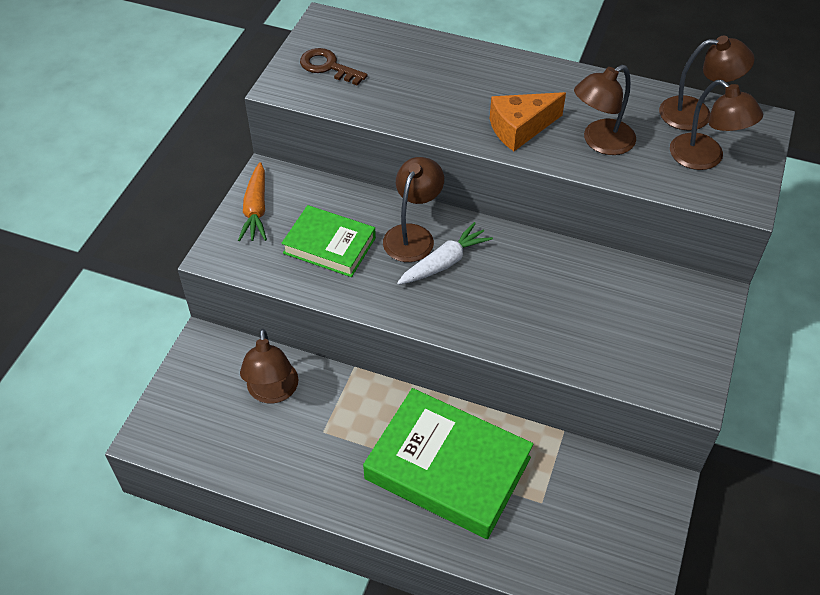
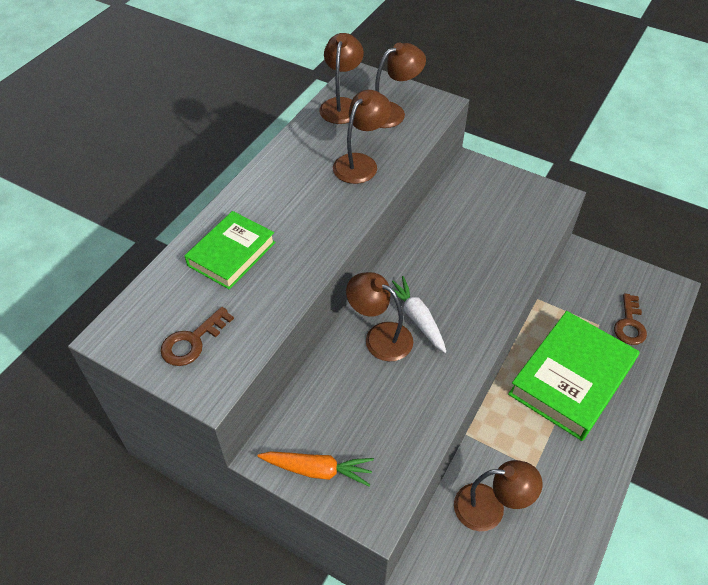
camera: 80 degrees left, 0 degrees up
green book [281,205,376,277] -> green book moved to [185,211,276,289]
orange cheese [490,92,566,151] -> none
brown lamp [574,65,636,155] -> brown lamp turned 120 degrees counterclockwise [333,90,391,184]
none -> brown key [614,293,647,345]

